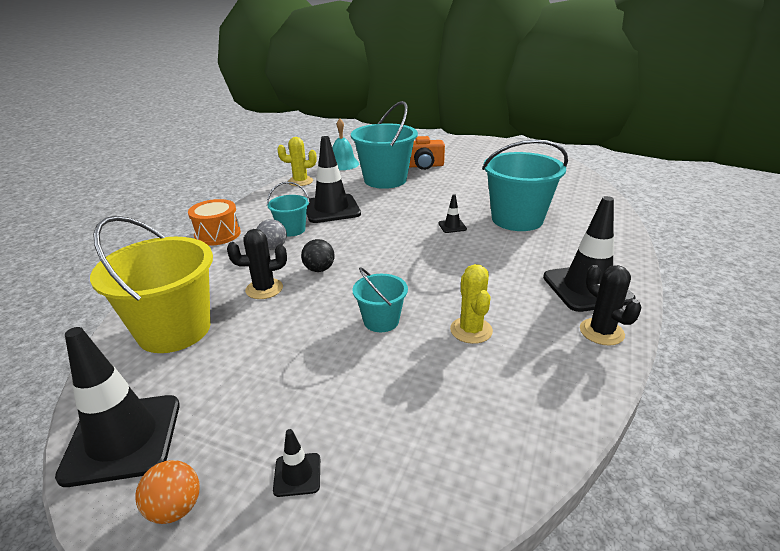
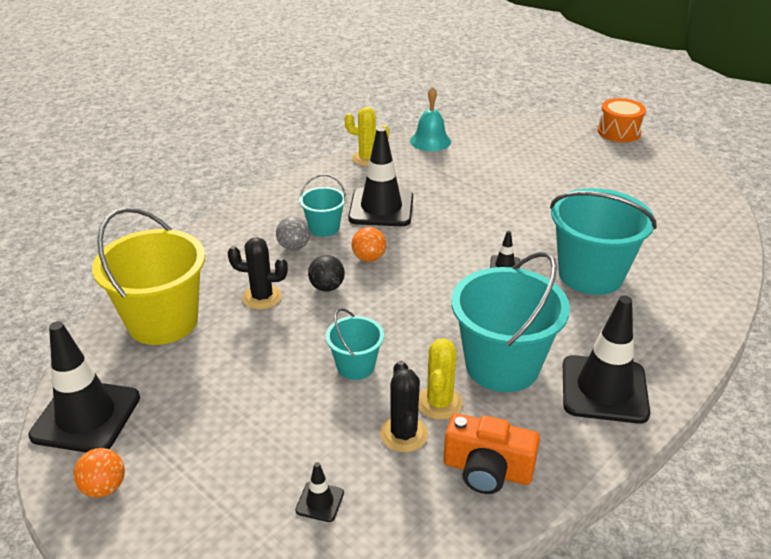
camera: 20 degrees right, 5 degrees up
orange drum [188,199,241,246] -> orange drum moved to [598,98,646,142]
black traffic cone [273,429,320,497] -> black traffic cone moved to [295,462,344,522]
turquoise bucket [351,101,418,189] -> turquoise bucket moved to [451,252,570,392]
orange camera [409,136,445,170] -> orange camera moved to [444,413,540,494]
black cactus [580,265,641,346] -> black cactus moved to [380,361,428,452]
none -> orange ball [351,227,386,262]

